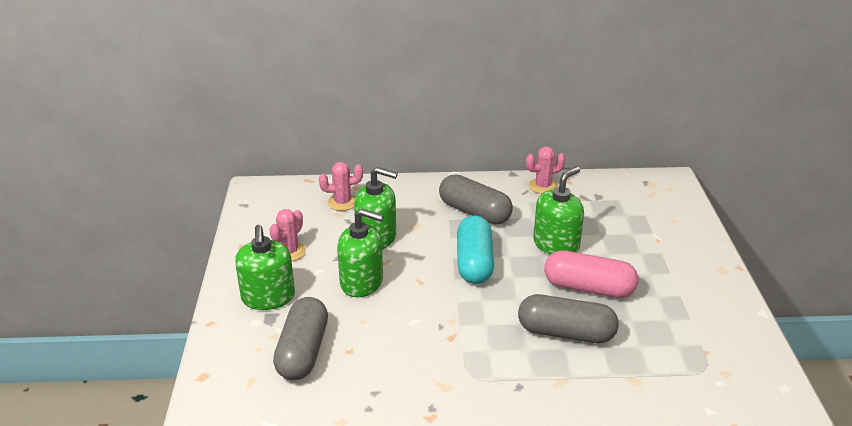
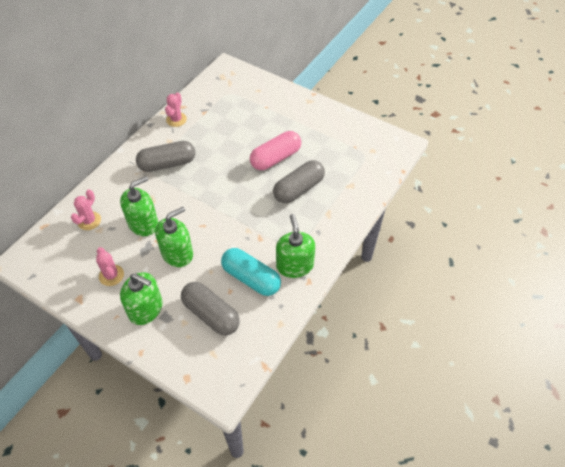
camera: 55 degrees left, 20 degrees up
turquoise capsule [457,215,494,284] -> turquoise capsule moved to [221,248,281,296]
green soap dispenser [533,167,584,255] -> green soap dispenser moved to [276,214,315,278]

